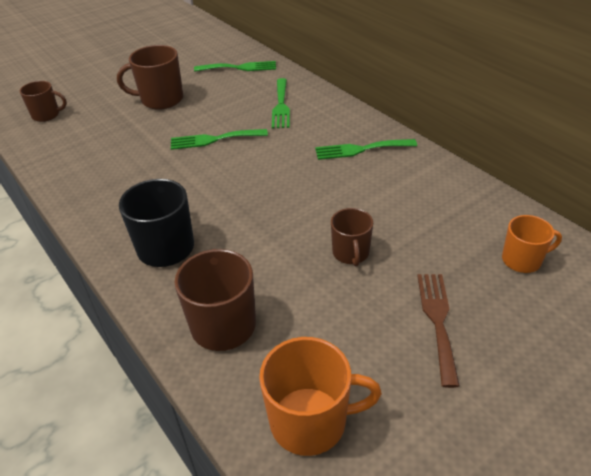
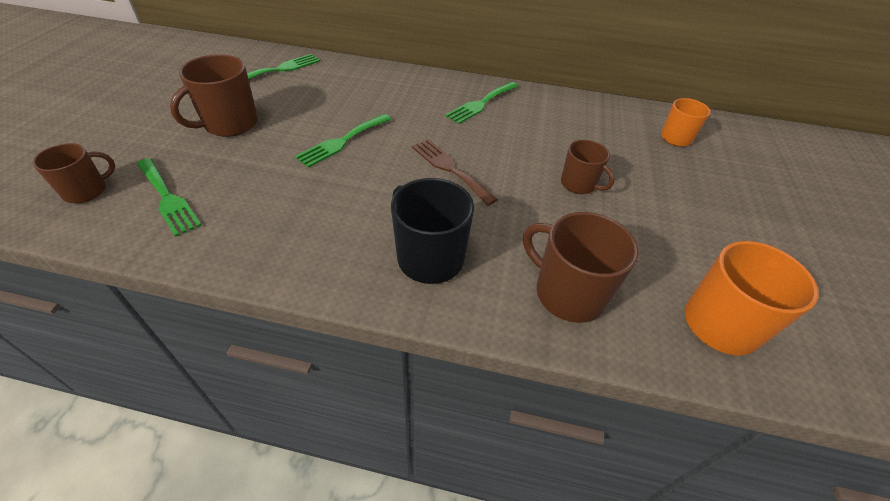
camera: 45 degrees left, 5 degrees up
green fork [272,78,290,128] -> green fork moved to [137,158,202,237]
brown fork [417,274,460,388] -> brown fork moved to [412,139,498,206]

